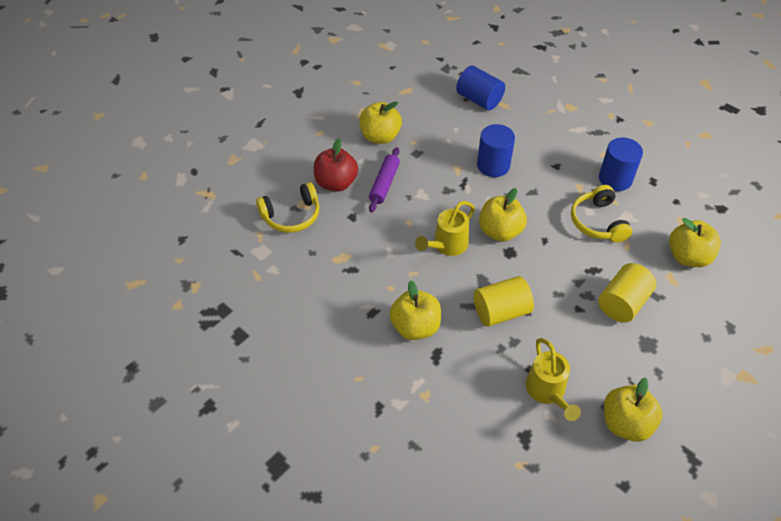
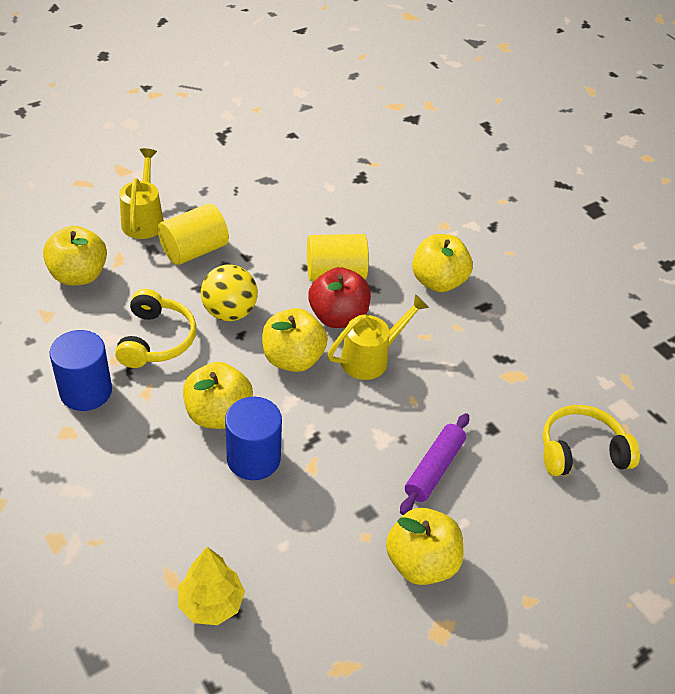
camera: 170 degrees left, 5 degrees down
red apple [314,138,358,192] -> red apple moved to [309,267,371,328]
blue cylinder [456,66,505,110] -> yellow tree [178,547,245,625]
yellow watering can [526,338,581,421] -> yellow watering can moved to [119,148,164,239]
yellow apple [604,378,663,442] -> yellow apple moved to [183,362,253,429]
none -> yellow ball [201,264,258,321]

